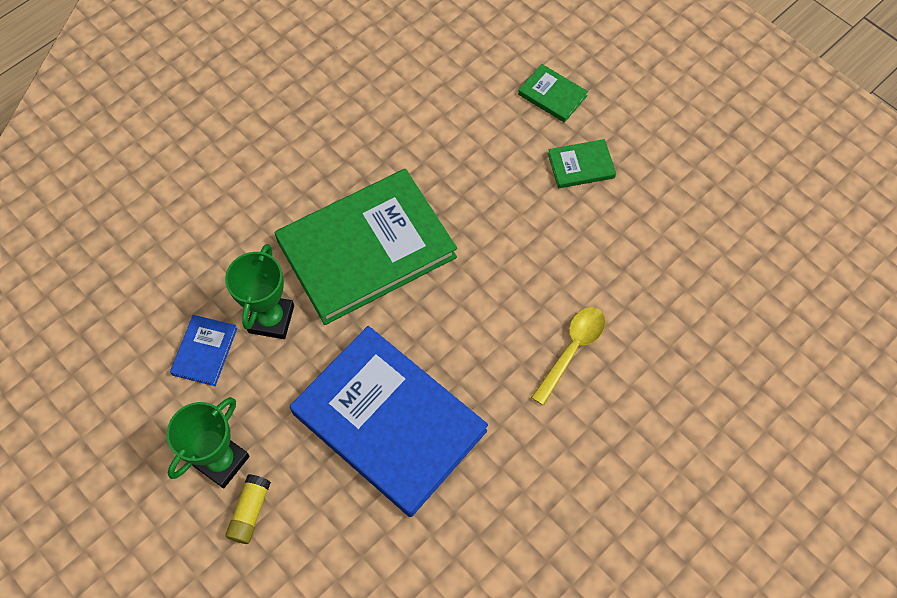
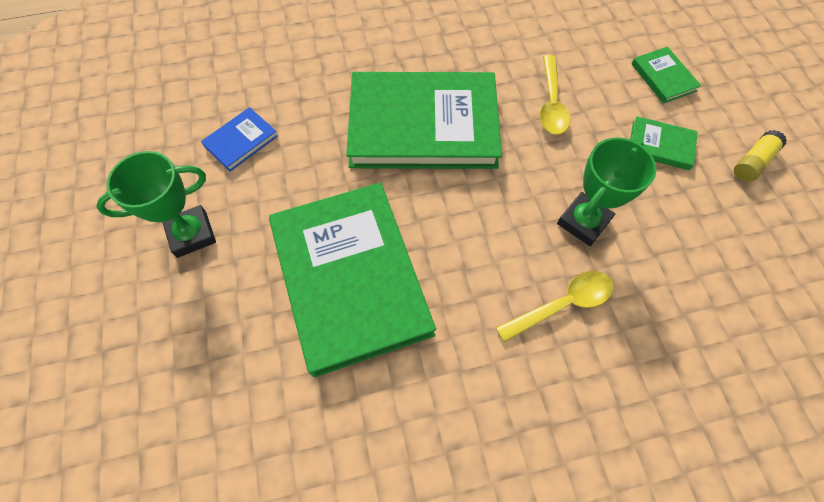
camera: 30 degrees right, 0 degrees up
green trophy [225,244,294,339] -> green trophy moved to [557,137,656,246]
yellow glue stick [225,474,271,544] -> yellow glue stick moved to [734,130,787,182]
blue book [290,326,488,517] -> green book [269,183,436,377]
none -> yellow spoon [540,55,570,135]

